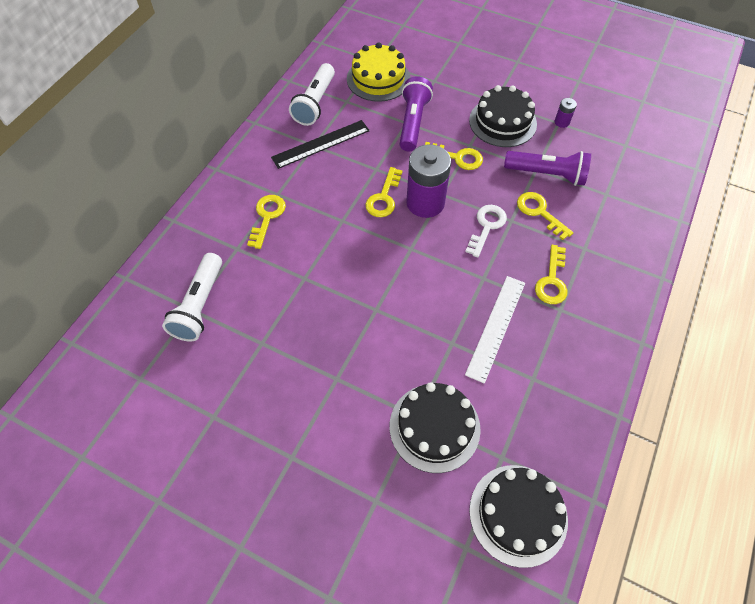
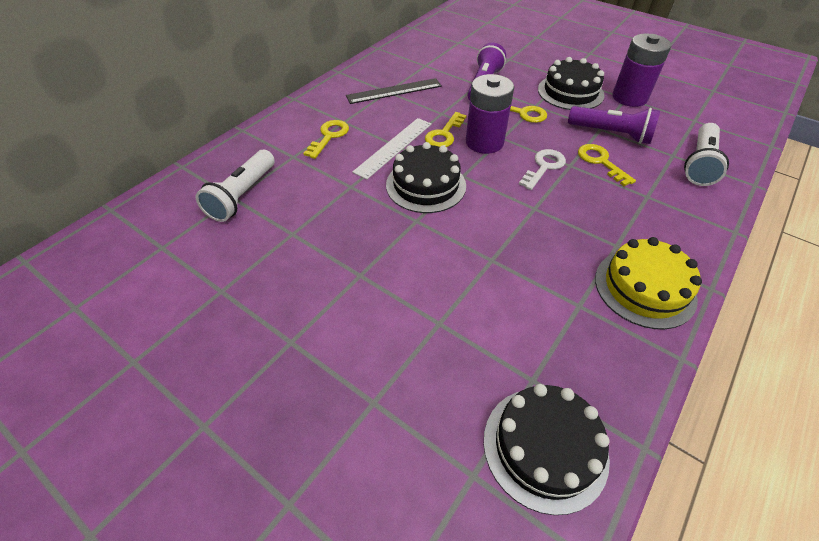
camera: 10 degrees right, 10 degrees down
white flashlight [289,63,335,126] -> white flashlight moved to [684,123,729,186]
yellow cake [347,42,411,102] -> yellow cake moved to [595,237,702,329]
black cake [390,382,481,473] -> black cake moved to [386,142,466,213]
white ruler [465,276,525,384] -> white ruler moved to [352,118,432,179]
yellow key [535,245,568,304] -> none
purple battery [555,98,577,128] -> purple battery [612,33,671,107], size x2.31

